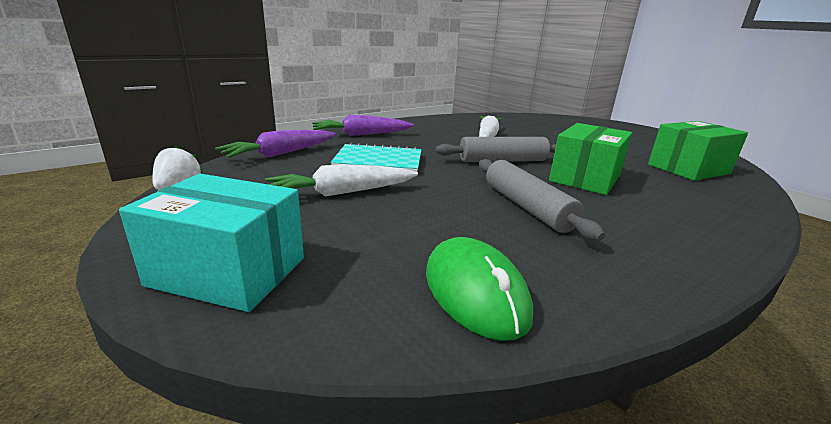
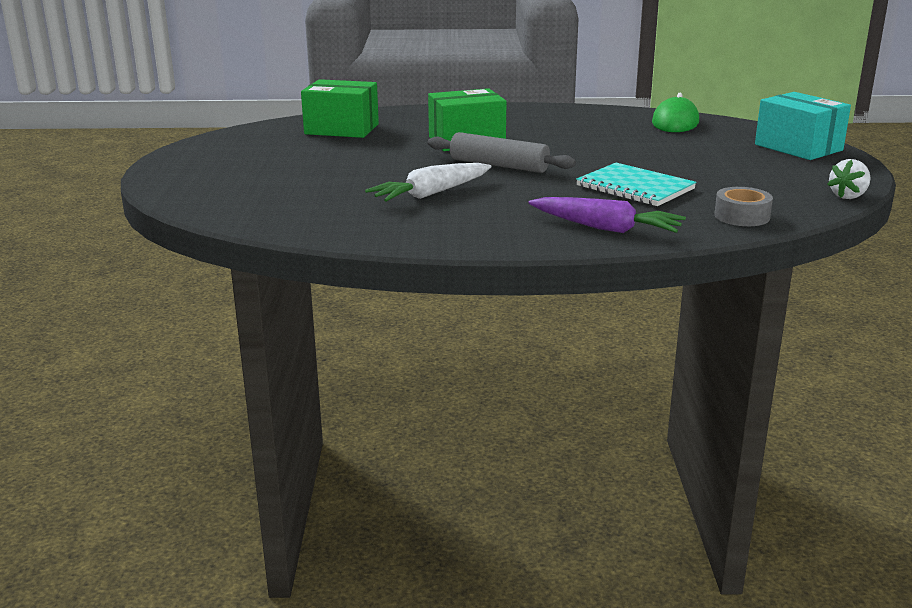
camera: 140 degrees left, 0 degrees up
purple carrot [215,130,336,158] -> grey tape [714,187,773,226]
white carrot [265,164,418,197] -> none
grey rolling pin [479,159,605,241] -> none

